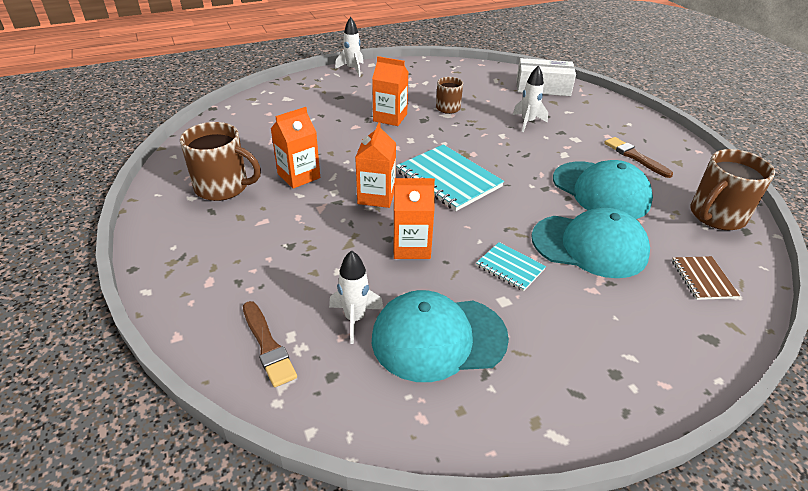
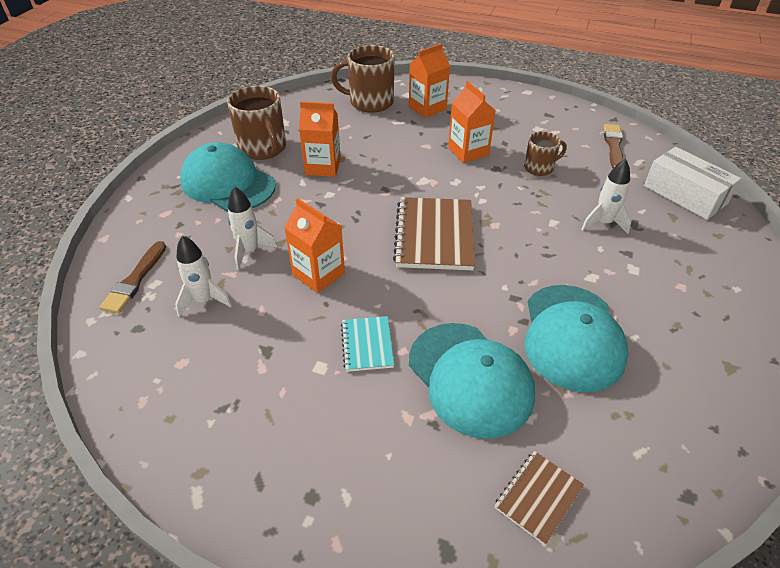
camera: 45 degrees right, 5 degrees up
white rocket [335,17,364,77] -> white rocket moved to [227,186,277,270]
orange carton [355,122,396,208] -> orange carton moved to [409,43,450,118]
turquoise cap [372,290,509,382] -> turquoise cap moved to [180,142,276,212]
turquoise notebook [396,144,504,211] -> brown notebook [393,197,475,270]
brown brush [604,137,673,178] -> brown brush moved to [604,124,624,168]
brown mug [690,149,775,230] -> brown mug moved to [331,45,394,113]

